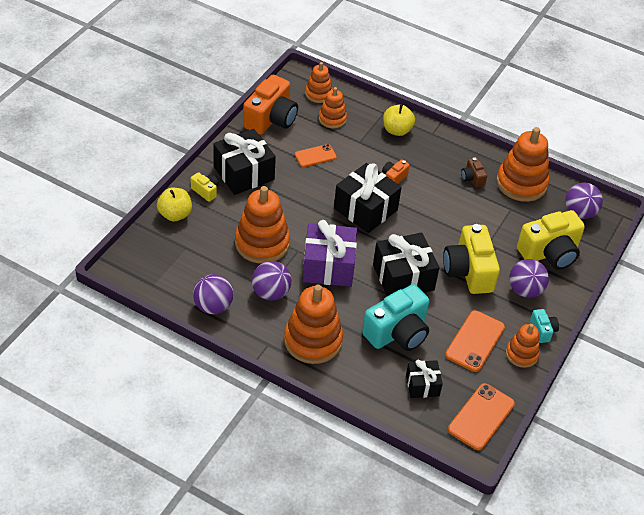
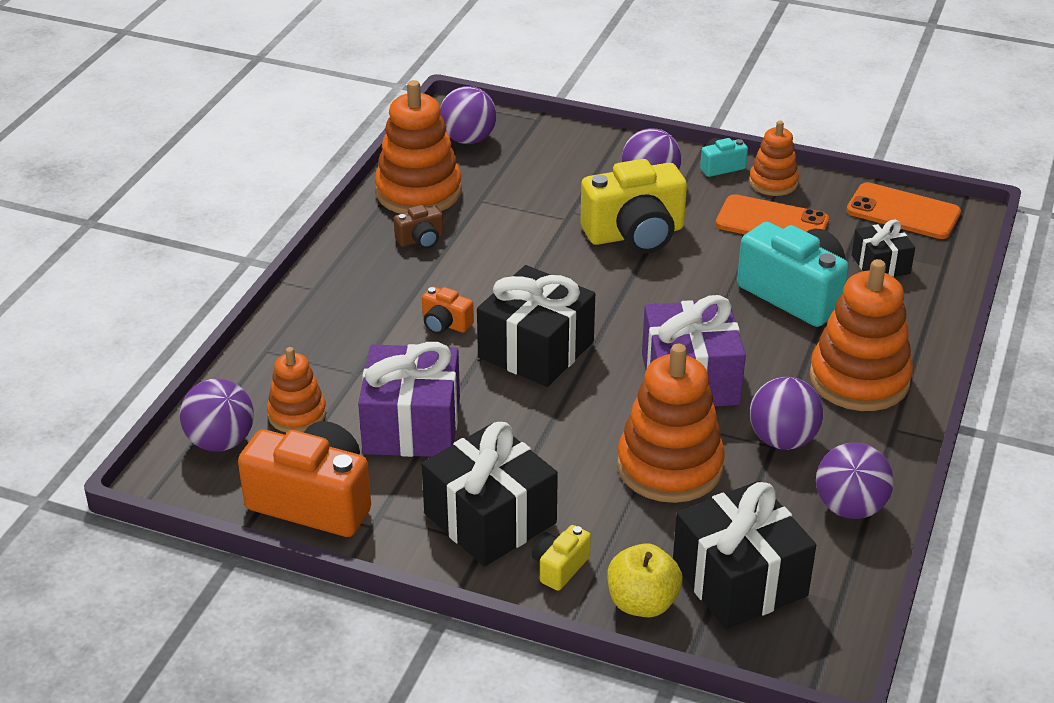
camera: 95 degrees left, 10 degrees down
orange phone [295,144,337,167] -> purple gift [358,342,460,457]
orange stacking toy [305,62,333,103] -> purple ball [180,378,254,452]
black gift [373,233,439,296] -> black gift moved to [673,481,816,629]
yellow apple [383,104,415,136] -> none
yellow camera [517,210,585,270] -> none

